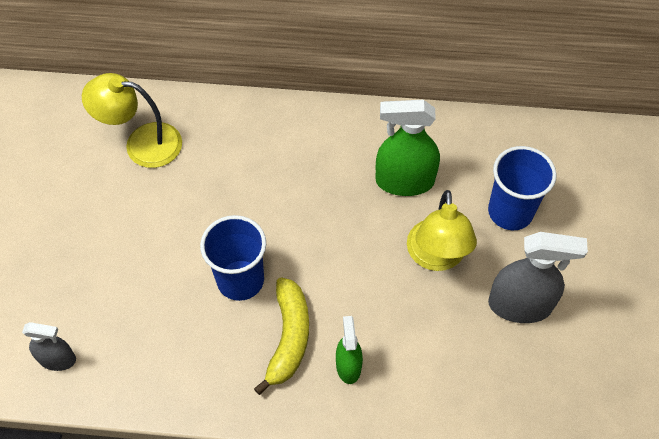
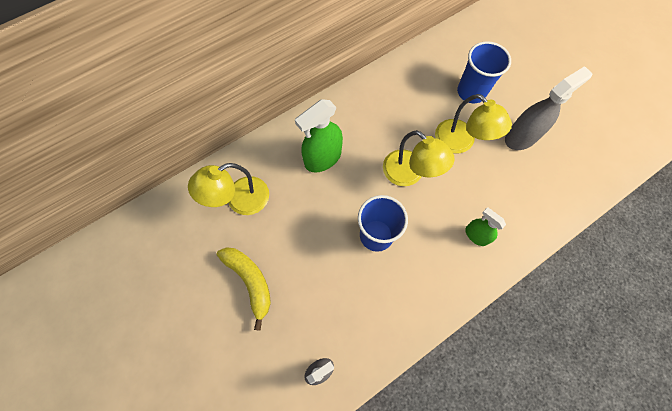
camera: 40 degrees left, 10 degrees up
yellow banana [254,277,309,395] -> yellow banana moved to [217,247,271,331]
green spray bottle [376,100,440,196] -> green spray bottle moved to [295,99,343,173]
none -> yellow lamp [383,130,455,186]

